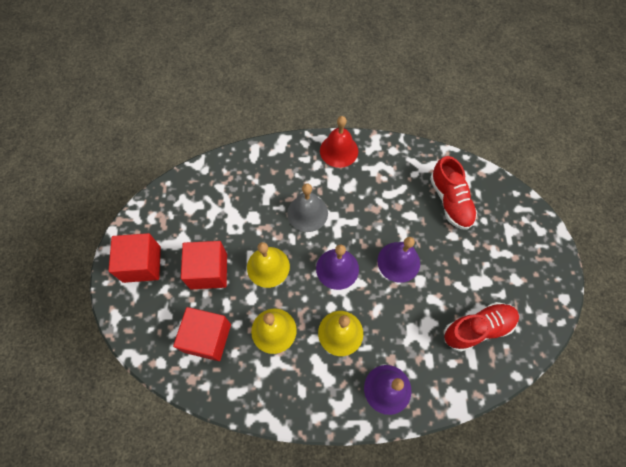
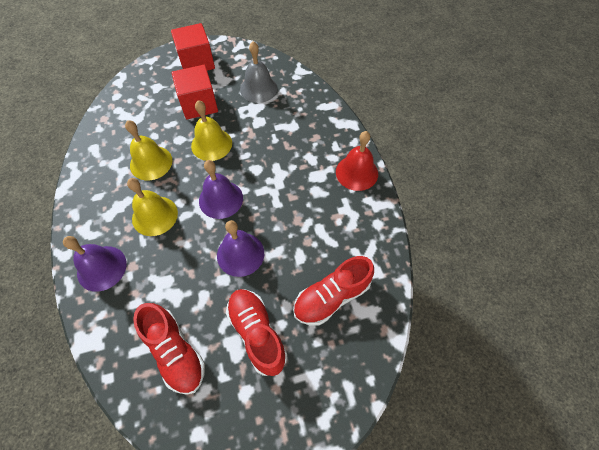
camera: 75 degrees right, 5 degrees down
red cube [173,307,231,361] -> none
grey bell [287,183,328,232] -> grey bell moved to [240,41,278,103]
none -> red shoe [226,289,287,376]

